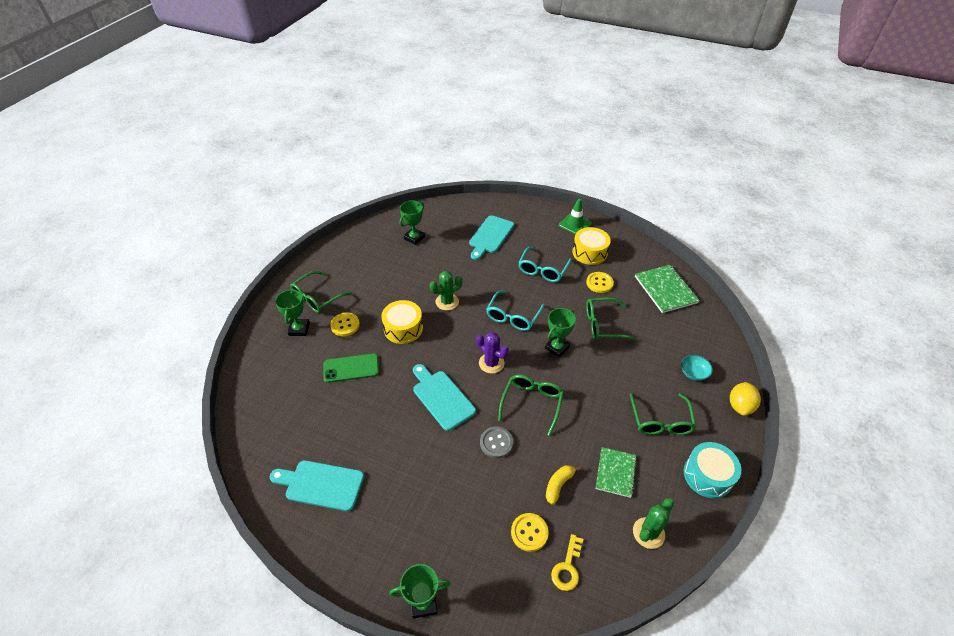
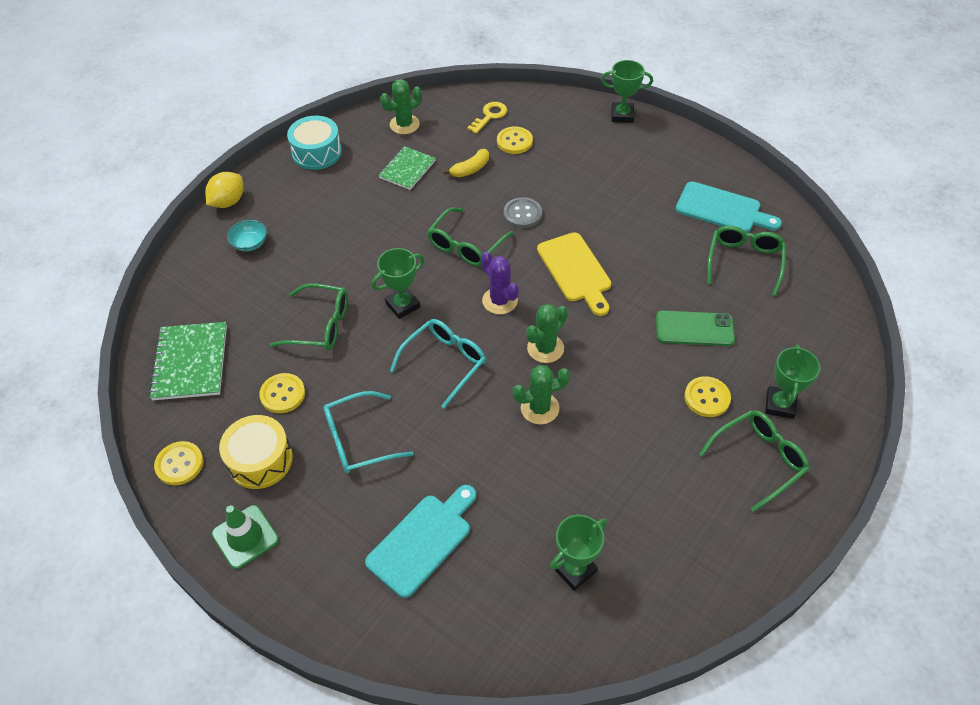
camera: 165 degrees left, 5 degrees up
yellow drum [381,300,423,344] -> none
turquoise cutting board [413,364,476,431] -> yellow cutting board [537,232,611,316]
turquoise glasses [519,247,572,282] -> turquoise glasses turned 150 degrees counterclockwise [323,391,414,473]
green glasses [630,393,696,435] -> green glasses moved to [707,226,785,296]
none -> yellow button [154,441,204,485]
none -> green cactus [526,304,568,363]

